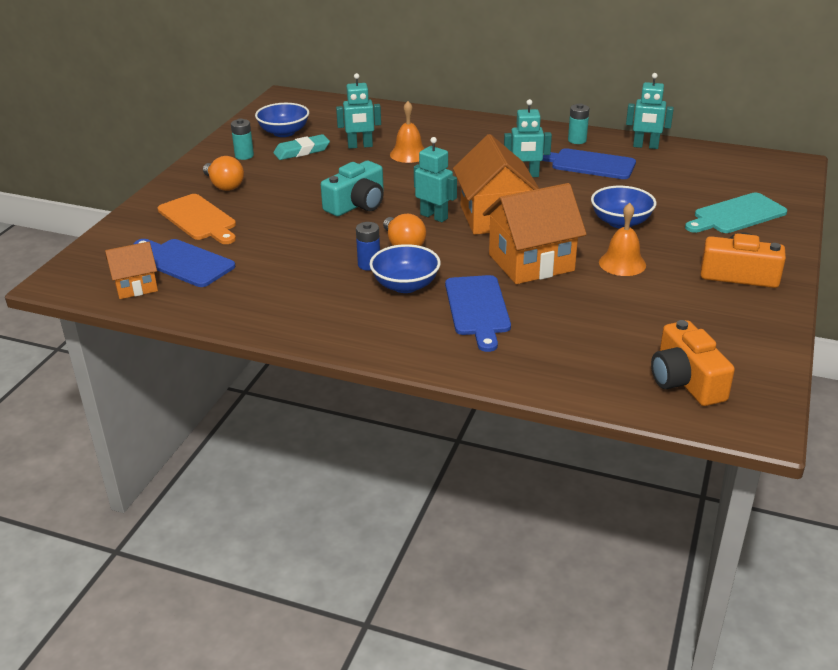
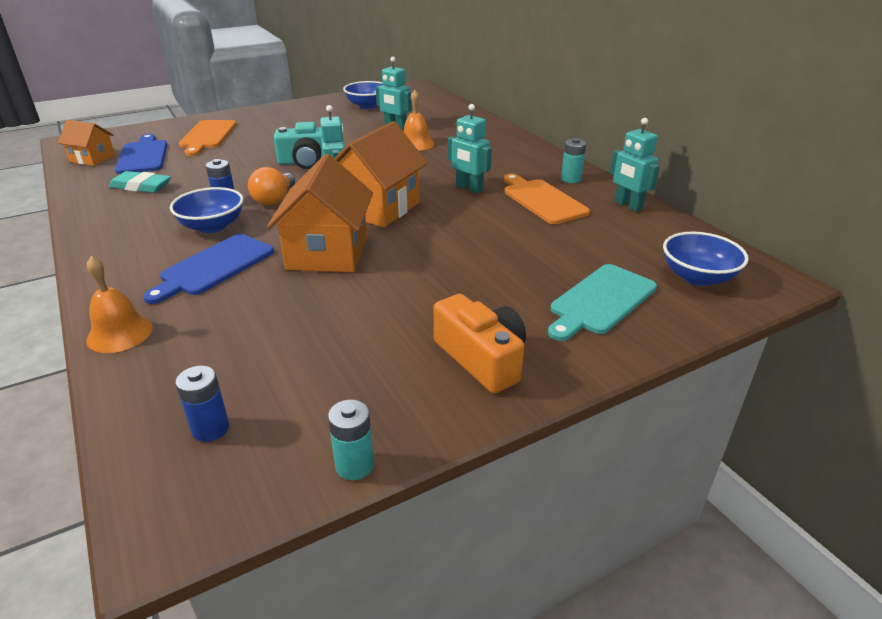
camera: 40 degrees right, 0 degrees up
orange light bulb [203,156,244,191] -> none
turquoise battery [231,119,254,160] -> turquoise battery moved to [328,399,374,480]
turquoise eraser [273,134,330,160] -> turquoise eraser moved to [109,171,171,193]
orange house [483,183,587,284] -> orange house turned 75 degrees clockwise [267,154,373,272]
blue cutting board [542,148,636,179] -> orange cutting board [504,174,590,224]
blue bowl [591,186,656,229] -> blue bowl moved to [663,232,749,286]
orange bell [599,203,646,276] -> orange bell moved to [86,256,153,353]
orange camera [651,320,735,406] -> blue battery [176,366,229,442]
turquoise cutting board [685,192,787,233] -> turquoise cutting board turned 60 degrees counterclockwise [548,264,657,341]

